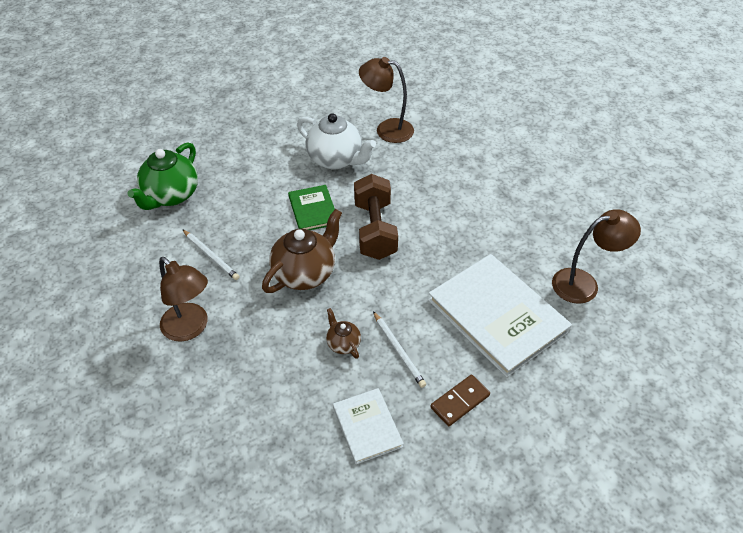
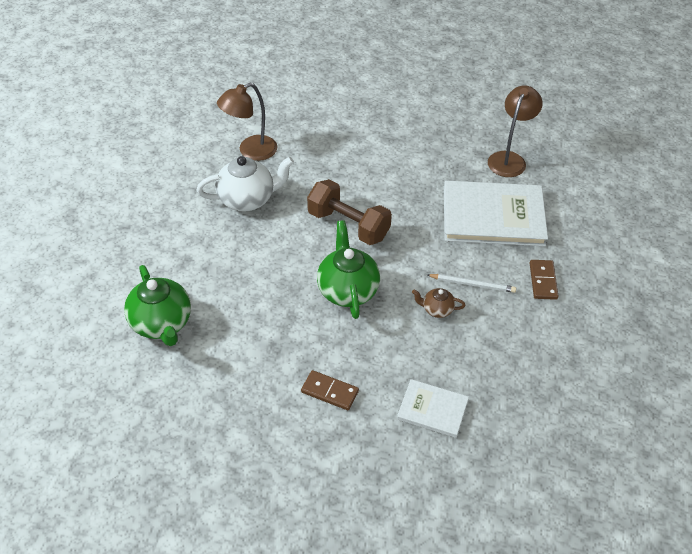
camera: 50 degrees left, 0 degrees up
brown lamp [159,257,208,342] -> brown domino [301,370,359,410]
white pencil [182,229,239,280] -> none
brown teapot [262,209,342,293] -> green teapot [317,220,380,319]
green book [288,185,335,230] -> none
white book [333,388,404,464] -> white book moved to [397,379,469,438]

